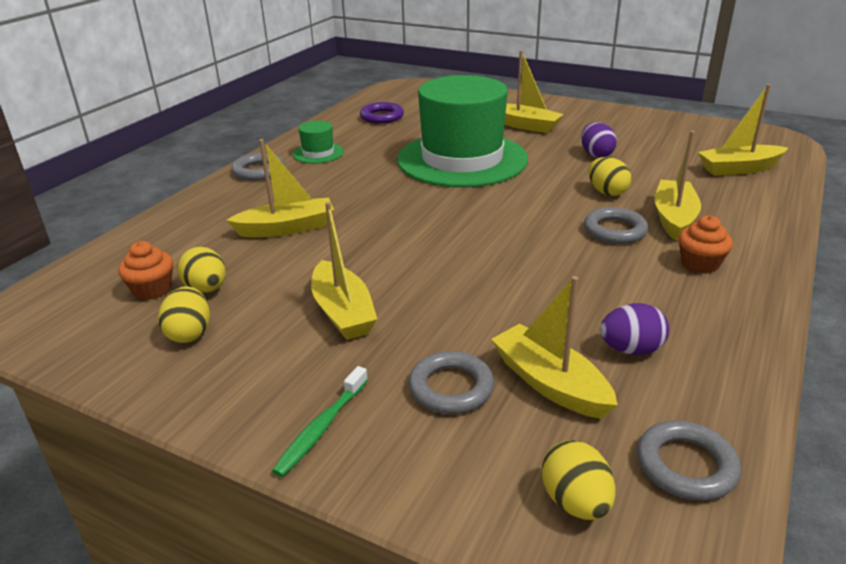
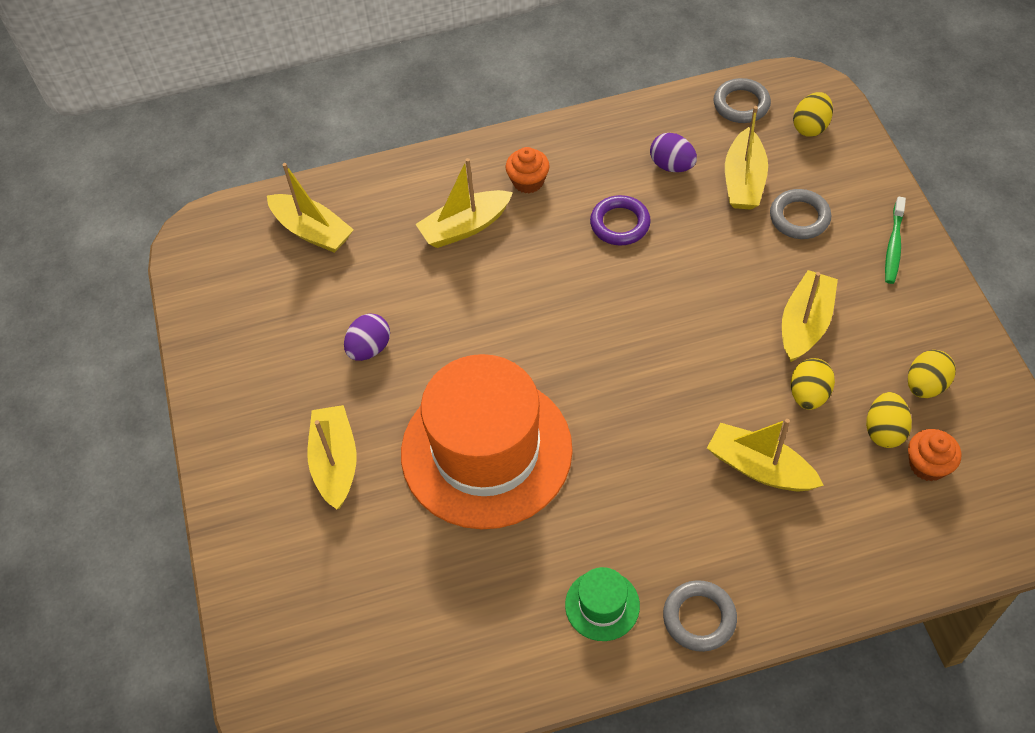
camera: 130 degrees left, 25 degrees up
green toothbrush [272,366,368,477] -> green toothbrush turned 120 degrees clockwise [885,197,906,284]
purple ring [360,102,404,124] -> purple ring moved to [590,195,651,245]
green hat [397,75,528,187] -> orange hat [401,354,573,529]
grey ring [584,207,648,244] -> none
yellow egg [588,157,631,196] -> yellow egg moved to [791,358,835,410]

